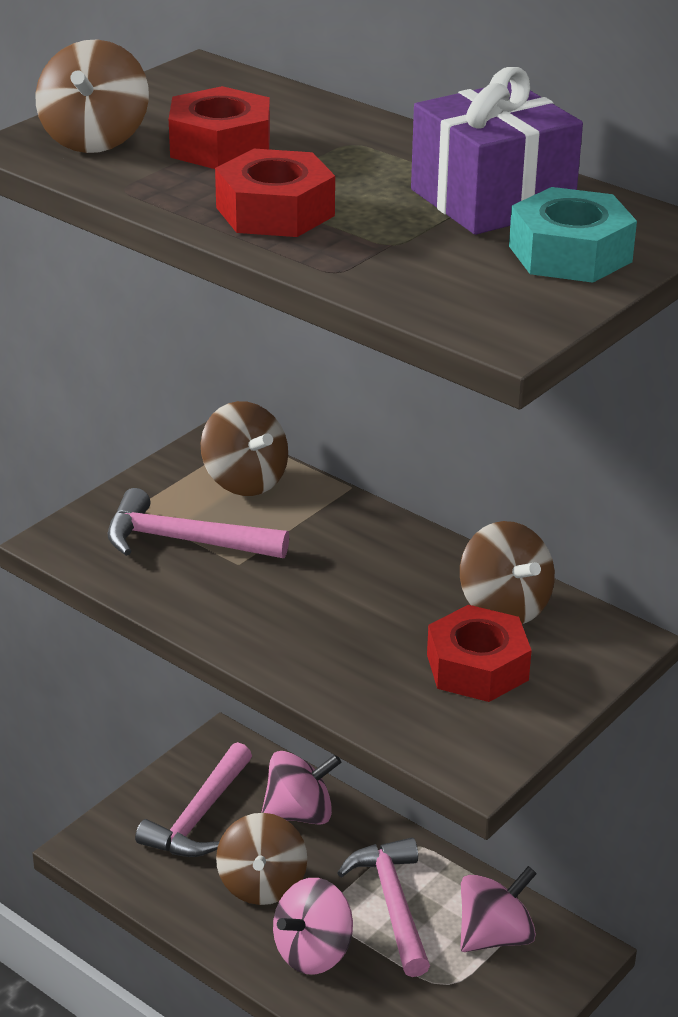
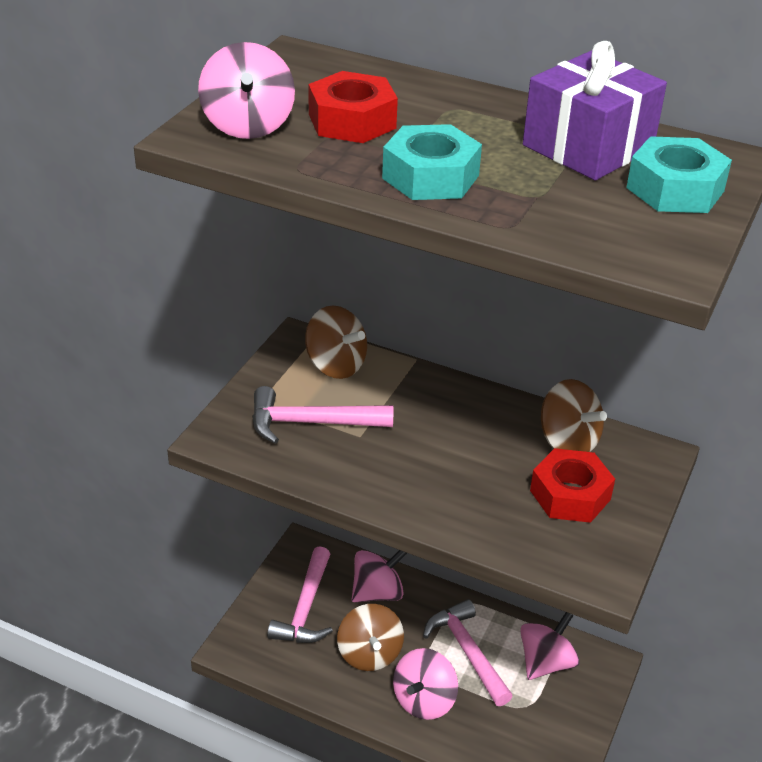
camera: 15 degrees left, 5 degrees up
brown spinning top [36,39,149,153] -> pink spinning top [198,42,295,139]
red nut [215,149,335,237] -> turquoise nut [382,124,482,200]

